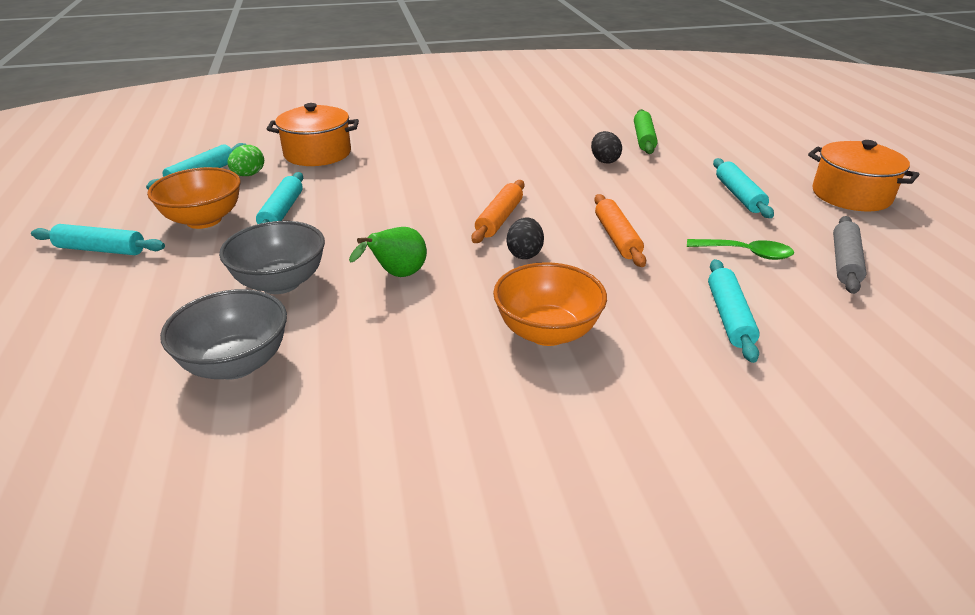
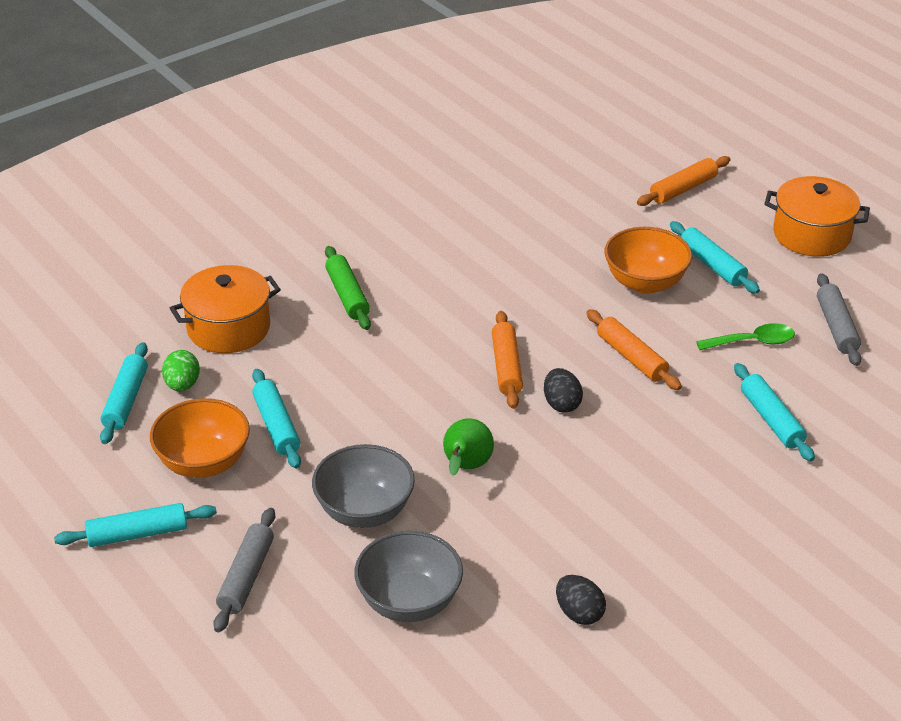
camera: 25 degrees left, 5 degrees up
orange bowl [493,262,607,346] -> orange bowl moved to [605,227,692,294]
black egg [591,131,622,163] -> black egg moved to [556,575,606,625]
green rolling pin [634,109,658,154] -> green rolling pin moved to [325,246,371,330]
none -> grey rolling pin [213,508,275,633]
none -> orange rolling pin [637,156,730,206]

